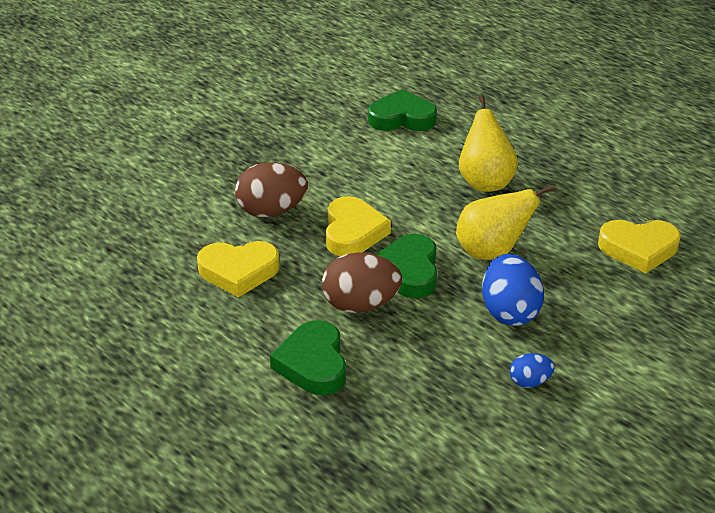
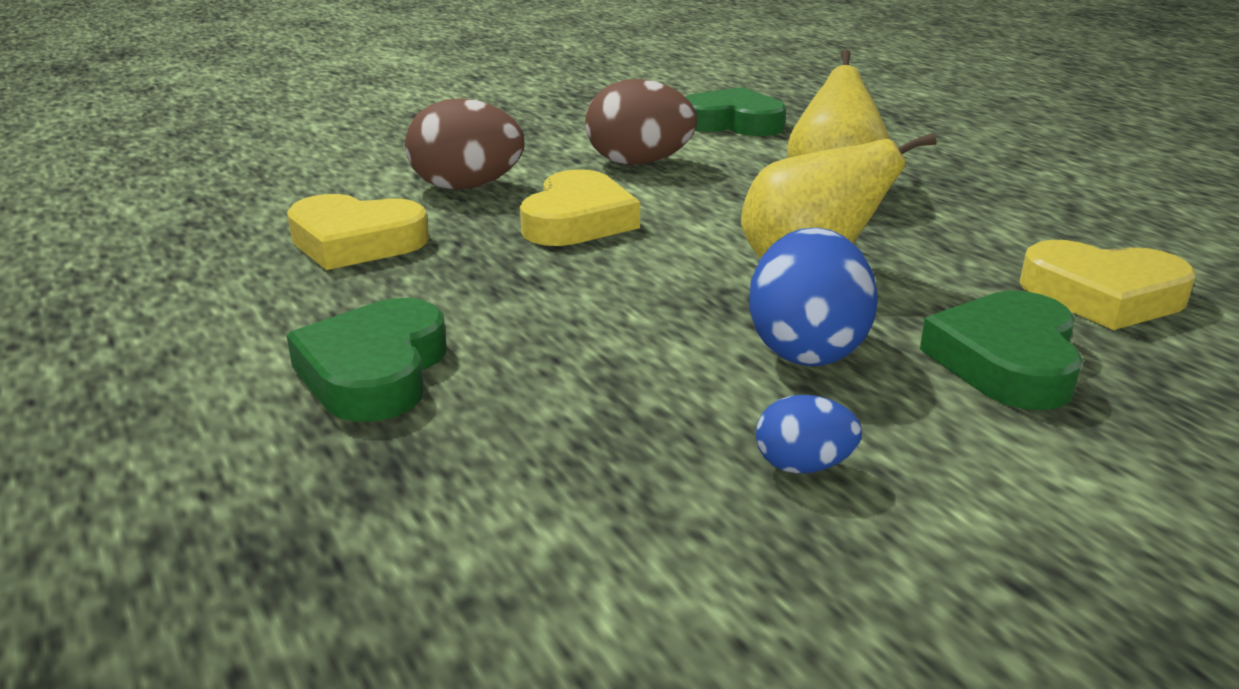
camera: 15 degrees right, 10 degrees down
brown egg [322,252,402,313] -> brown egg moved to [585,79,697,165]
green heart [375,234,437,299] -> green heart moved to [920,291,1083,410]

